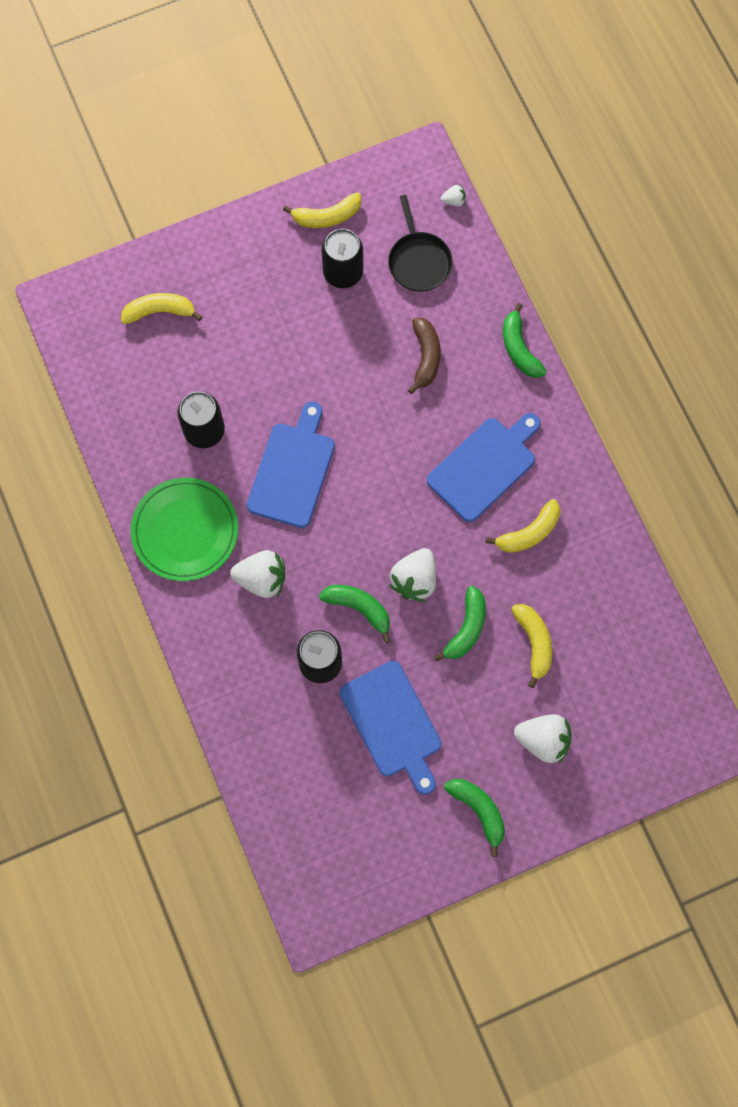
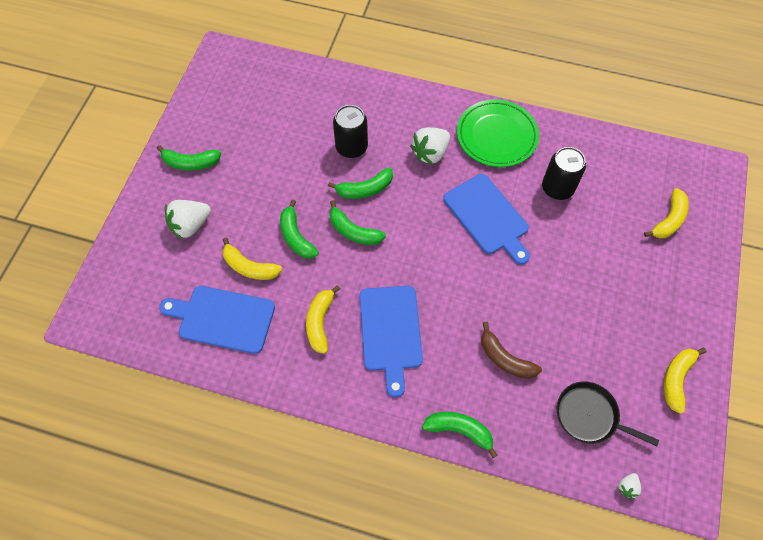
camera: 130 degrees right, 10 degrees down
black can [321,229,363,288] -> none
blue cutting board [339,661,442,795] -> blue cutting board moved to [159,286,275,354]
white strawberry [389,548,436,602] -> green banana [330,200,386,245]

